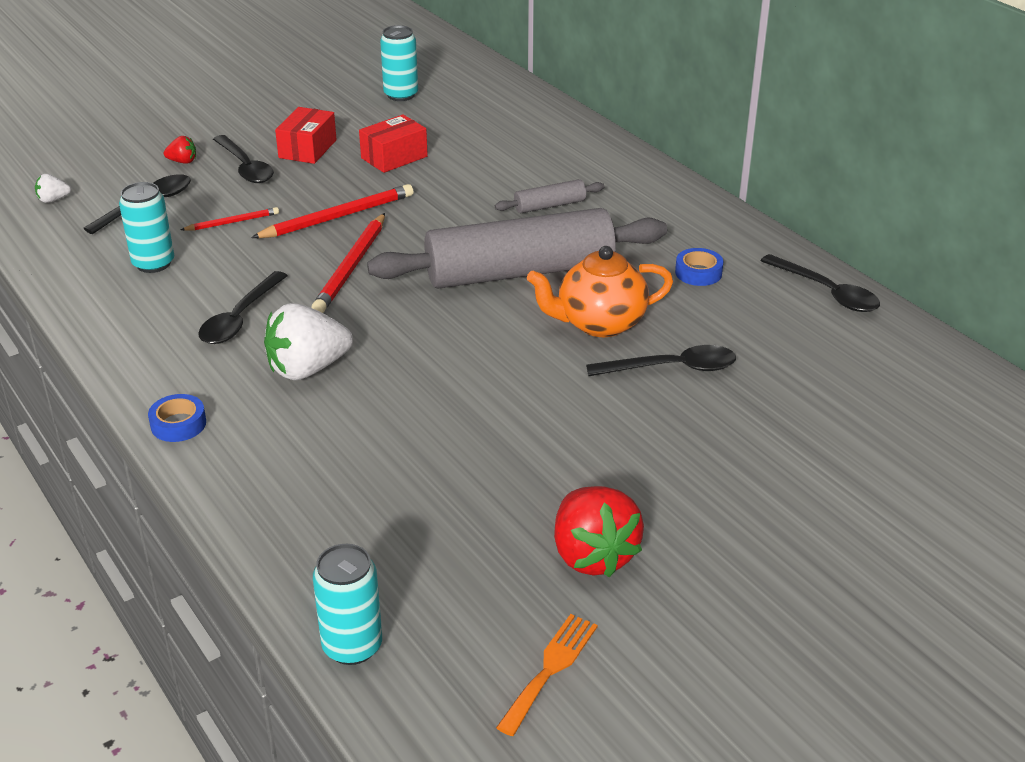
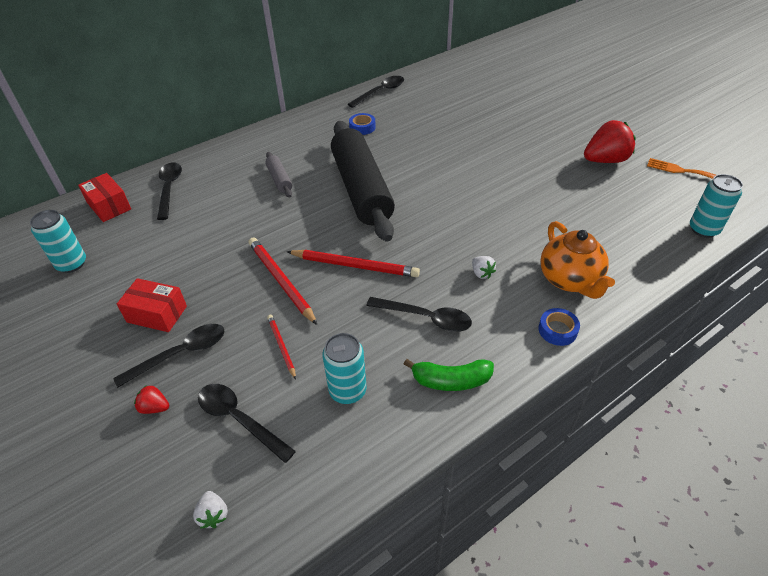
camera: 90 degrees left, 10 degrees up
red strawberry [164,136,196,164] -> red strawberry turned 75 degrees counterclockwise [134,385,169,414]
white strawberry [264,303,353,380] -> white strawberry [472,256,496,279], size x0.46
red box [359,114,428,173] -> red box moved to [78,173,131,222]
grey rolling pin [367,208,667,288] -> black rolling pin [331,121,395,242]
orange teapot [527,246,673,337] -> orange teapot moved to [540,221,615,299]
black spoon [586,345,736,376] -> black spoon moved to [157,162,182,220]
none -> green banana [404,359,494,391]

